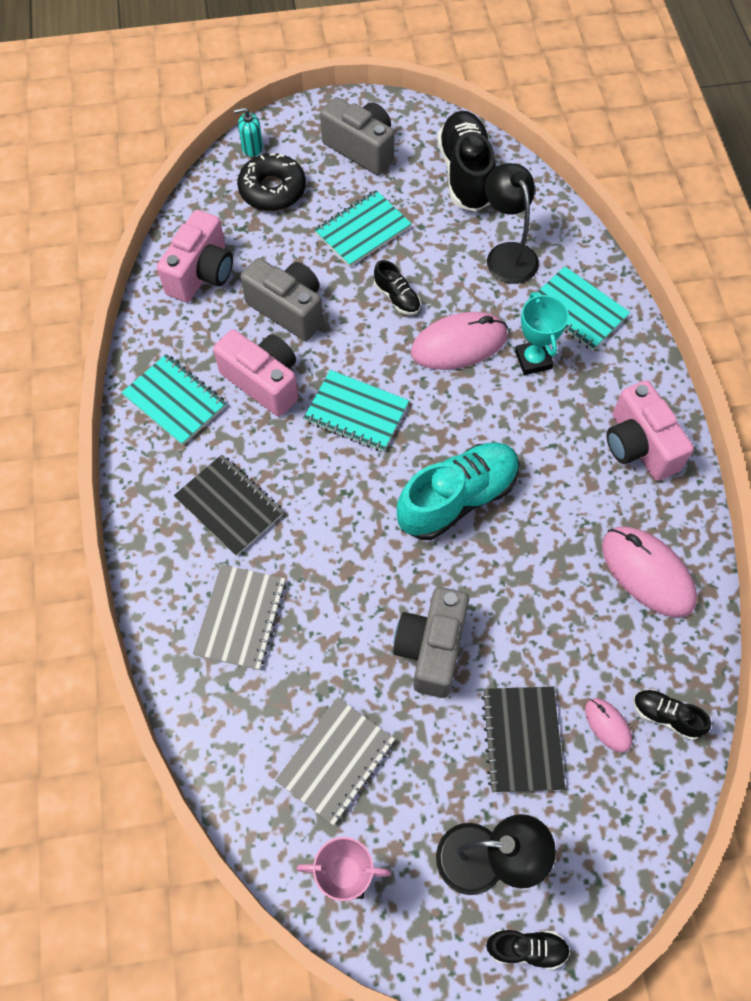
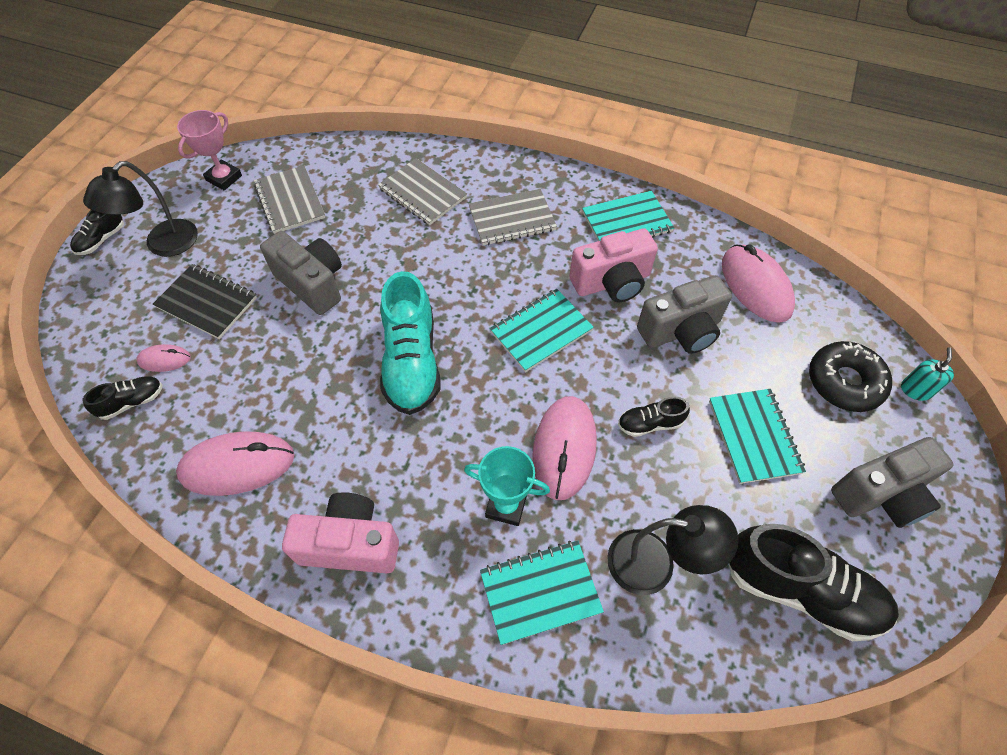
camera: 120 degrees right, 5 degrees down
pink camera [157,210,233,302] -> pink mouse [722,245,795,323]
black notebook [174,455,284,556] -> grey notebook [469,189,557,245]

